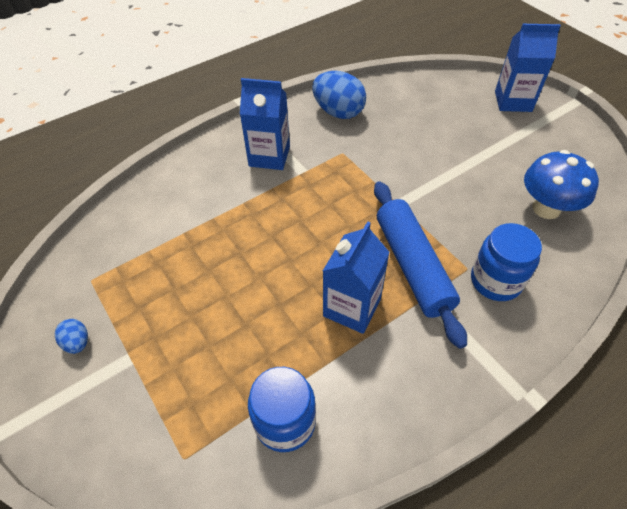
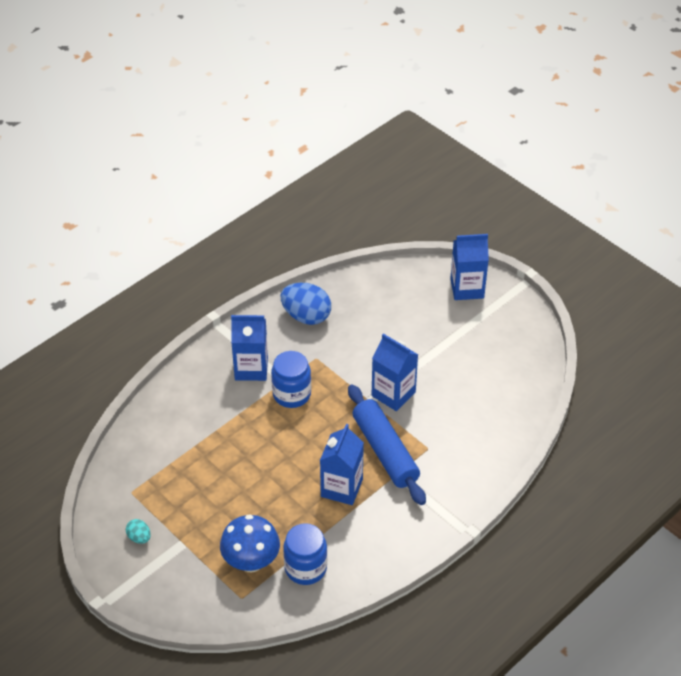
camera: 10 degrees left, 5 degrees down
blue egg [55,319,88,354] -> turquoise egg [126,519,151,544]
blue jar [471,223,542,301] -> blue jar moved to [271,351,311,408]
blue mushroom [524,150,599,219] -> blue mushroom moved to [220,514,280,572]
none -> blue carton [371,333,418,411]

